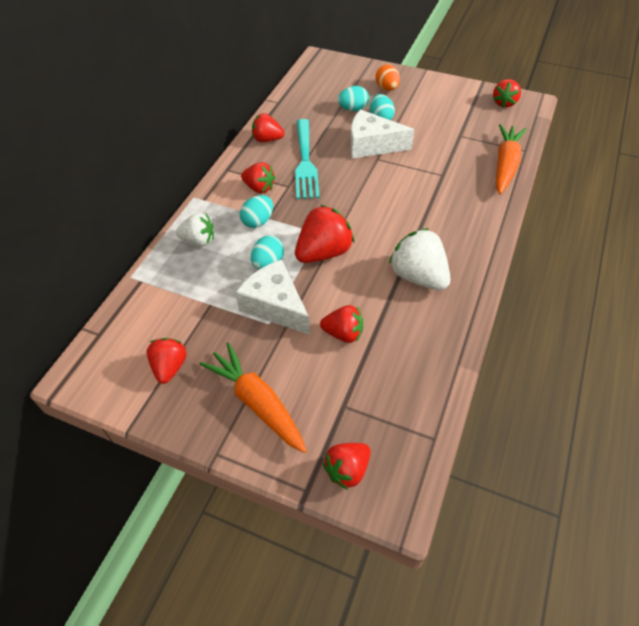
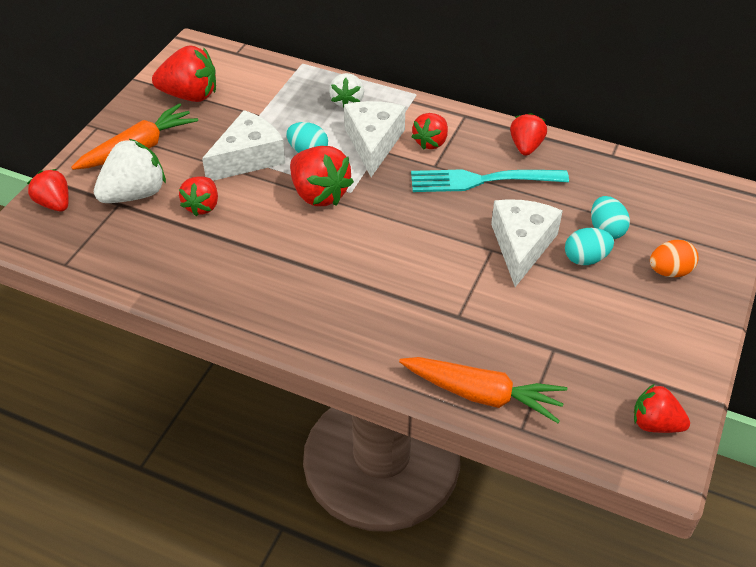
camera: 90 degrees right, 5 degrees down
red strawberry [147,338,187,384] -> red strawberry [152,45,216,102], size x1.58
turquoise egg [240,195,273,228] -> white cheese [344,101,405,177]
white strawberry [389,228,450,290] -> white strawberry moved to [94,139,166,203]

